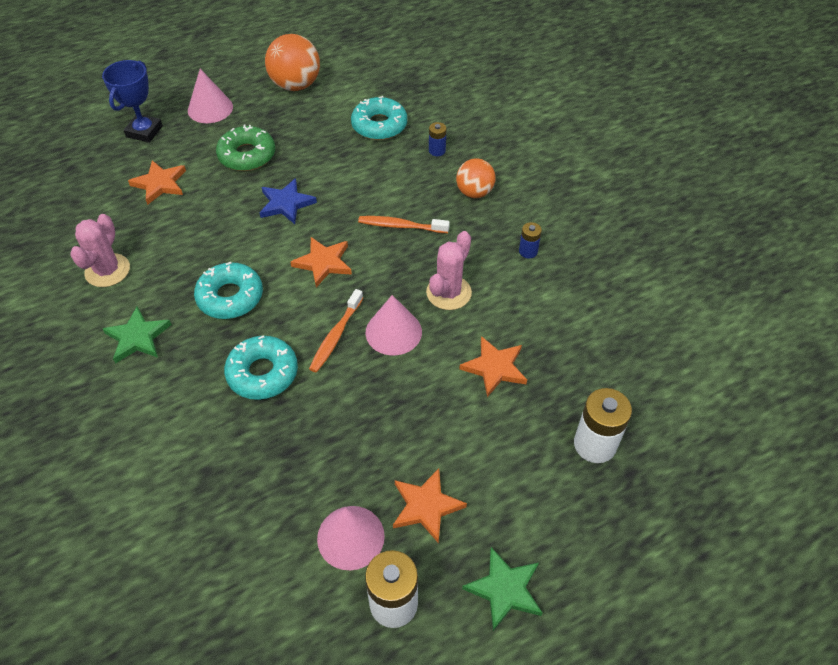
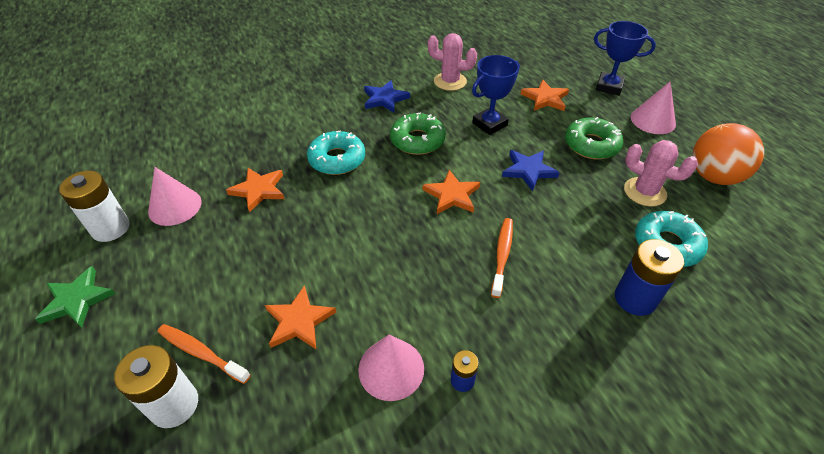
camera: 95 degrees right, 5 degrees down
green star [103,307,172,363] -> blue star [364,80,410,113]
turquoise donut [194,262,263,319] -> green donut [390,112,446,155]
orange toothbrush [309,289,363,373] -> orange toothbrush moved to [158,324,251,384]
pink cone [366,295,422,355] -> pink cone moved to [358,335,424,401]
orange star [393,469,467,543] -> orange star moved to [226,168,284,213]
pink cactus [426,231,472,310] -> pink cactus moved to [624,140,698,206]
blue battery [429,122,446,156] -> blue battery [615,239,684,316], size x1.89
orange ball [456,158,496,198] -> none
none -> blue trophy [472,55,520,135]

